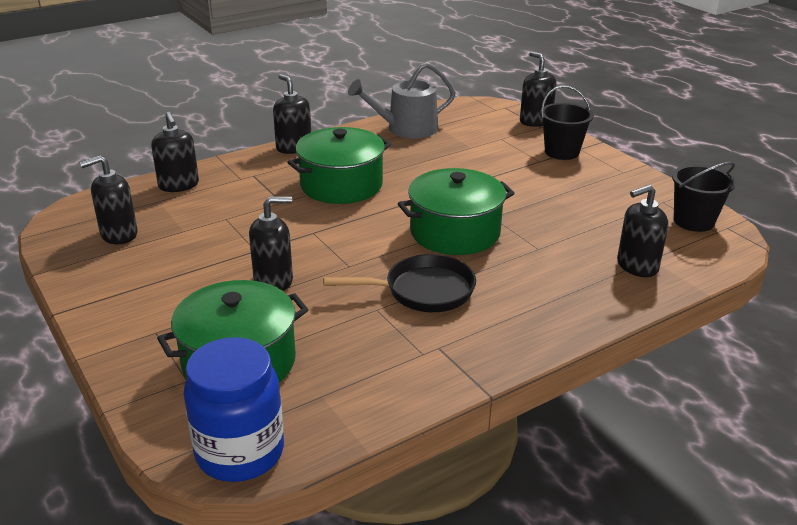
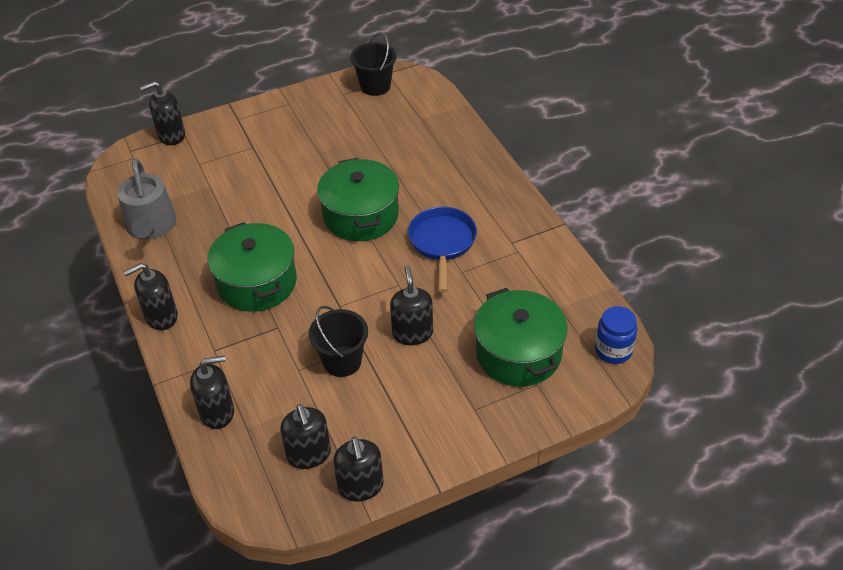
camera: 80 degrees left, 15 degrees up
blue jar [183,337,284,482] -> blue jar [595,306,637,364], size x0.63
black pan [323,254,476,312] -> blue pan [408,207,477,293]
black bucket [540,86,594,160] -> black bucket moved to [309,306,368,377]
black soap dispenser [617,184,668,277] -> black soap dispenser moved to [333,437,384,501]

